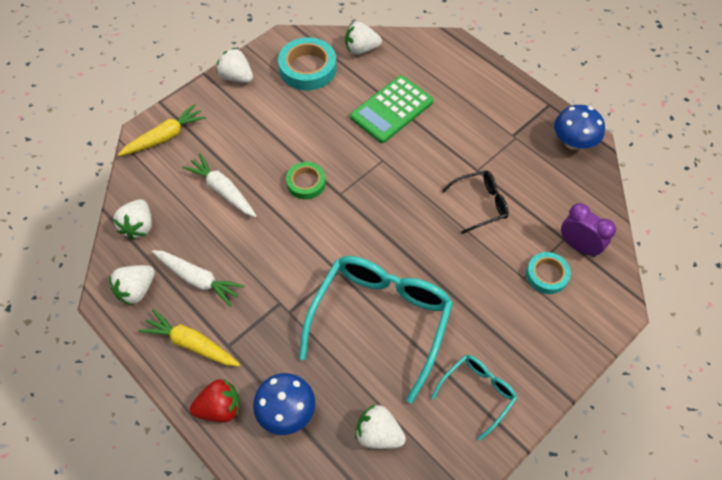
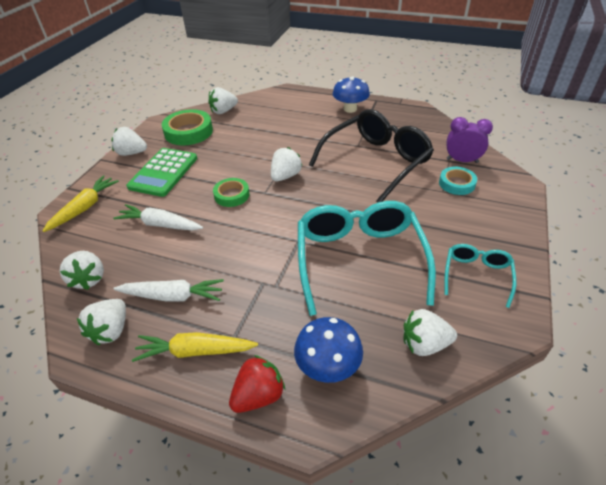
camera: 25 degrees left, 15 degrees down
turquoise tape [278,37,337,91] -> green tape [162,109,213,145]
green calculator [350,75,433,143] -> green calculator moved to [126,148,197,197]
black glasses [442,170,509,234] -> black glasses [309,109,434,203], size x1.99
blue mushroom [554,105,605,150] -> blue mushroom moved to [332,76,370,113]
none -> white strawberry [271,147,302,181]

